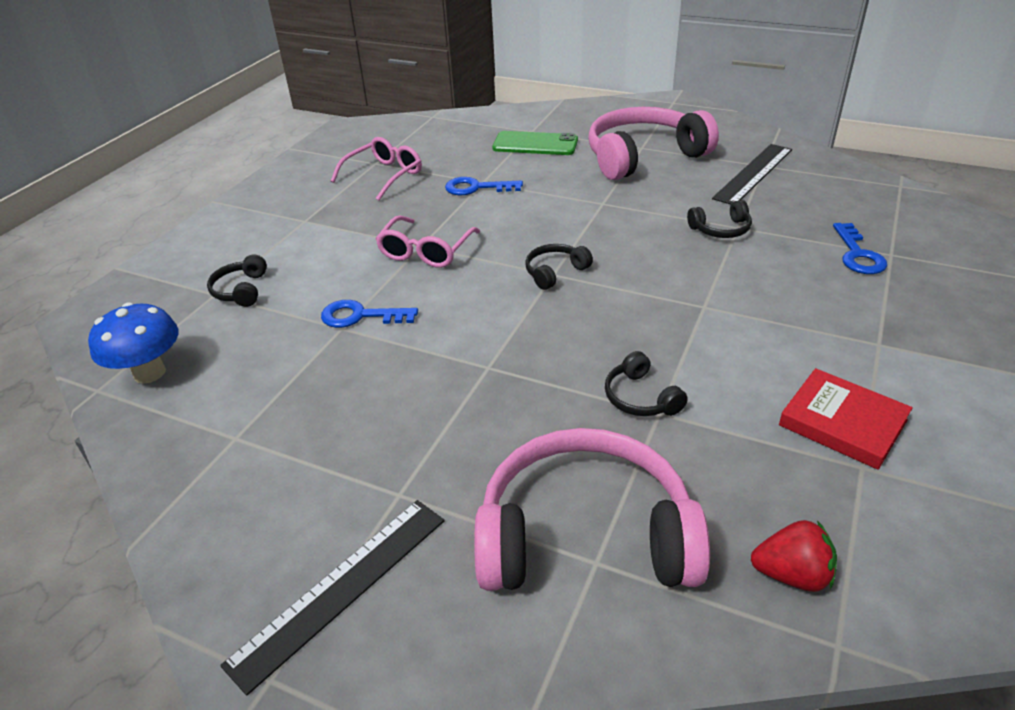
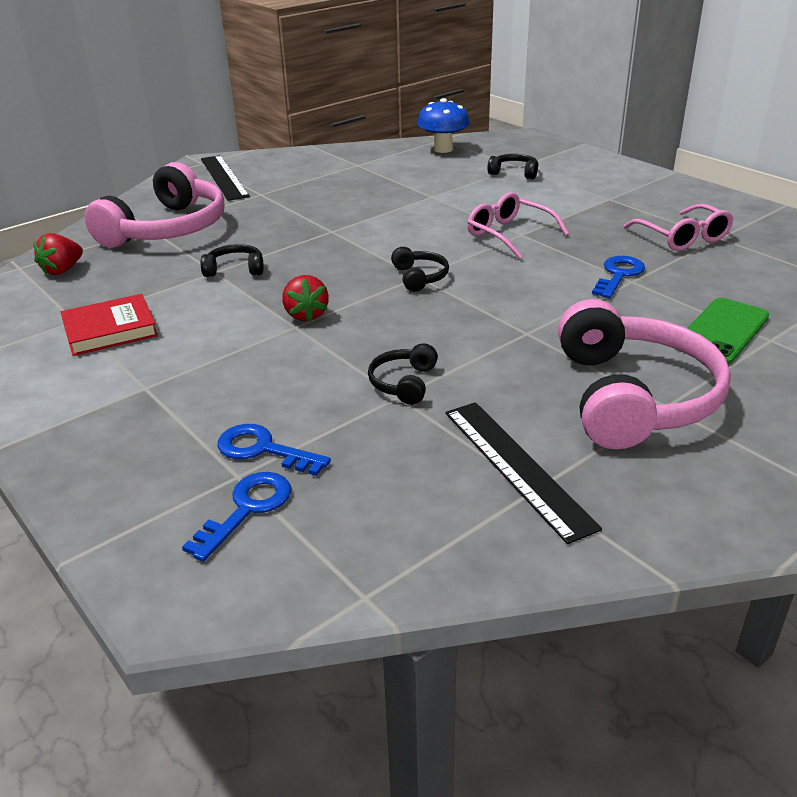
camera: 115 degrees right, 5 degrees down
blue key [321,300,418,328] -> blue key moved to [182,472,291,562]
none -> red strawberry [282,275,329,322]

